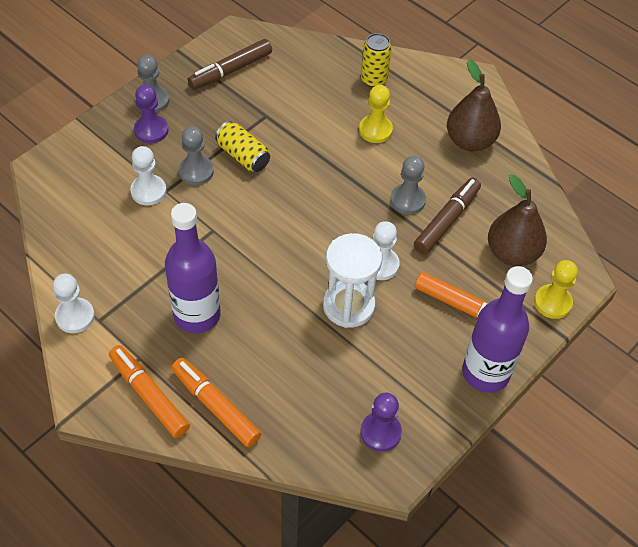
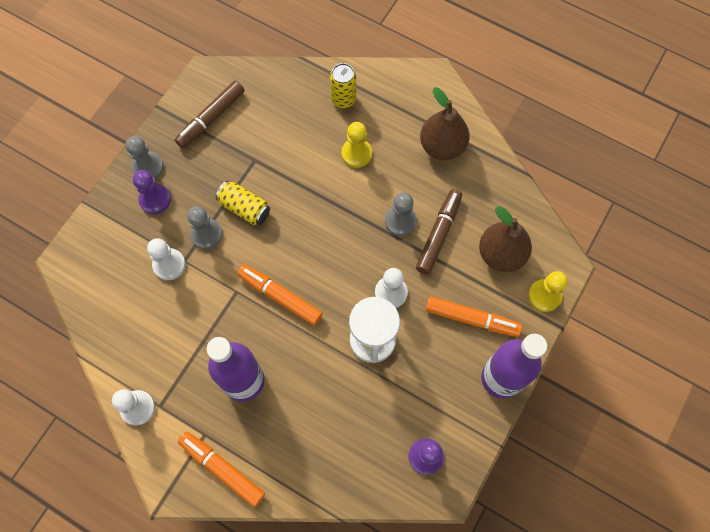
camera: 10 degrees left, 15 degrees up
orange marker [171,358,261,447] -> orange marker moved to [237,264,323,326]

